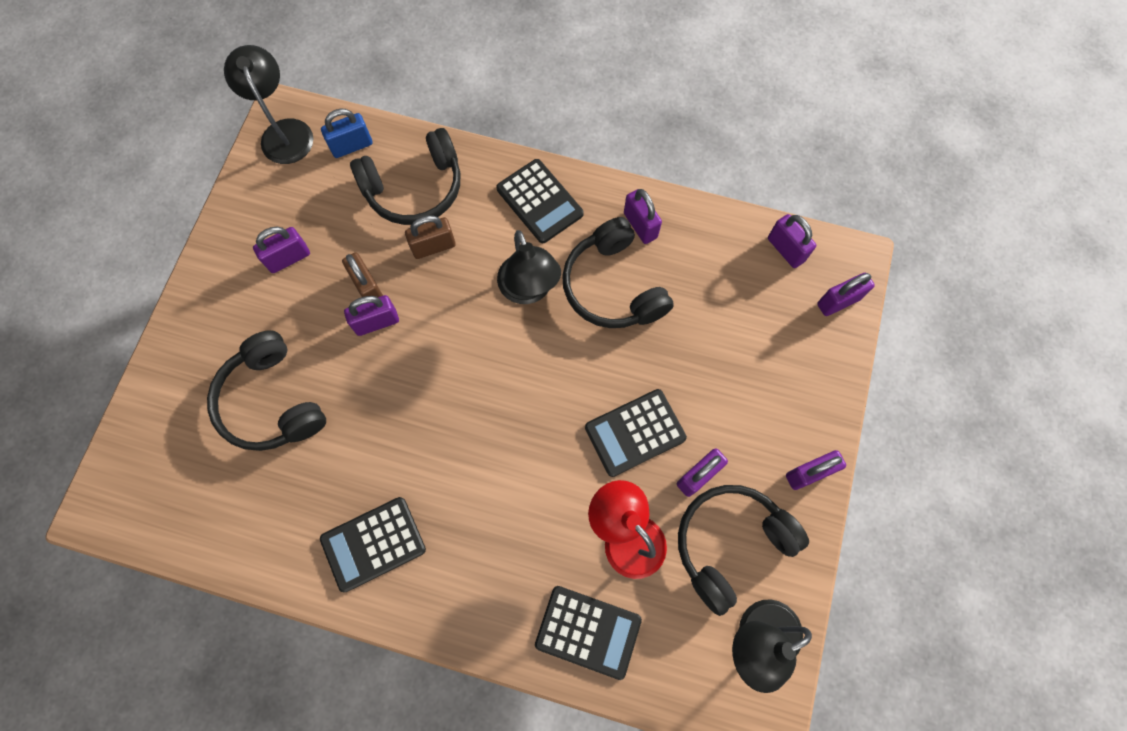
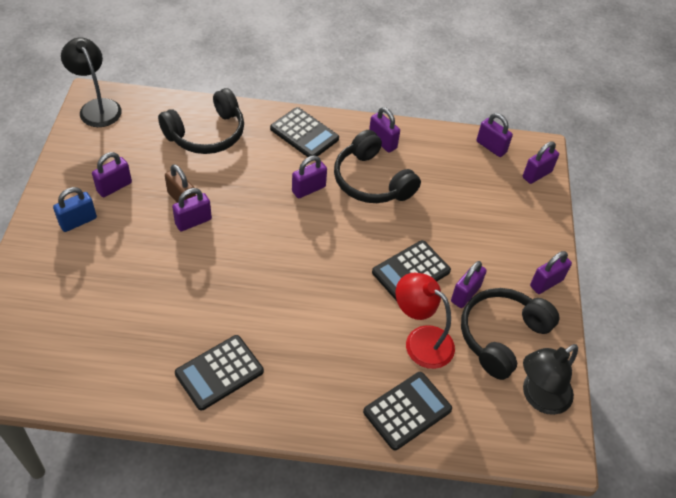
camera: 15 degrees left, 20 degrees down
black headphones [207,330,326,451] -> none
blue padlock [321,109,373,158] -> blue padlock moved to [53,187,97,232]
brown padlock [405,215,456,259] -> none
black lamp [497,230,561,304] -> purple padlock [292,156,327,199]
black calculator [535,586,642,680] -> black calculator turned 45 degrees counterclockwise [363,372,452,450]

